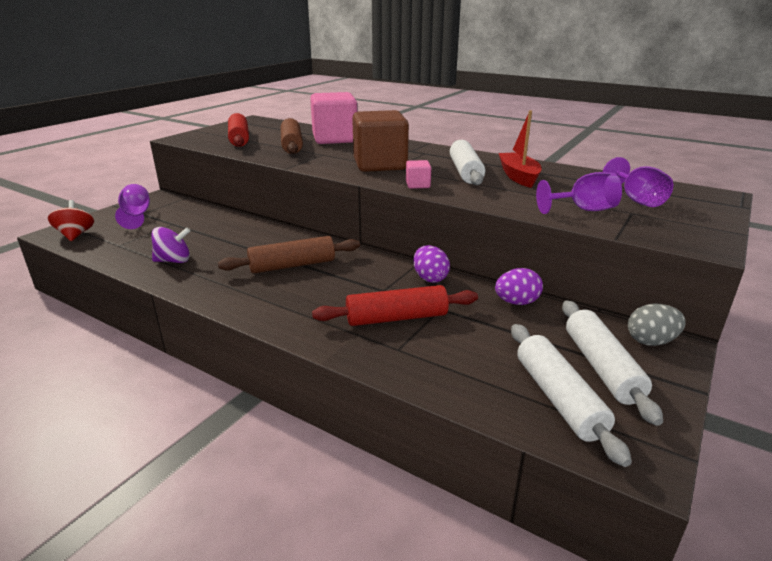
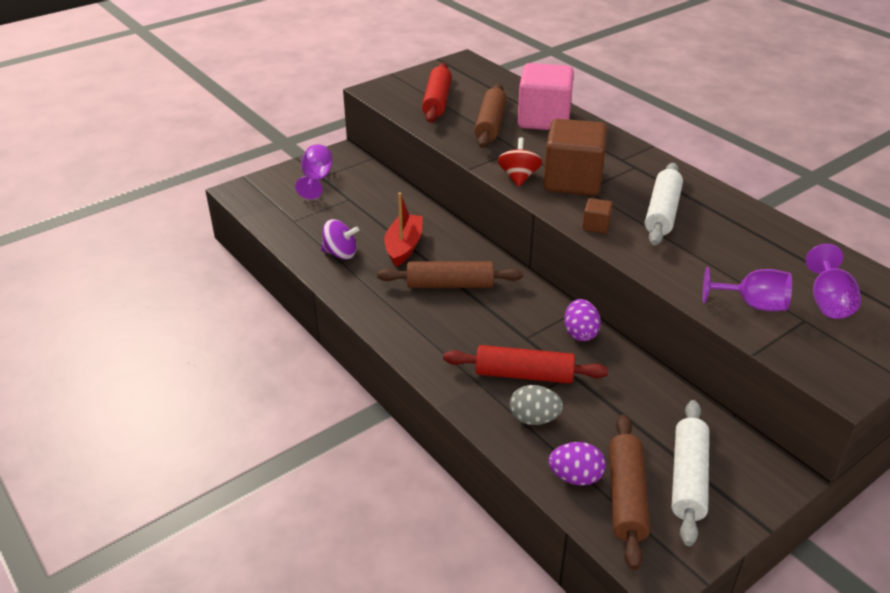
camera: 20 degrees right, 10 degrees up
red spinning top [48,200,94,241] -> red spinning top moved to [497,137,542,187]
pink cube [406,160,431,189] -> brown cube [582,198,613,234]
purple egg [495,268,543,305] -> purple egg moved to [548,442,606,486]
red boat [499,111,541,188] -> red boat moved to [384,193,423,267]
white rolling pin [511,324,632,467] -> brown rolling pin [609,415,650,570]
grey egg [628,304,686,346] -> grey egg moved to [510,385,563,425]

